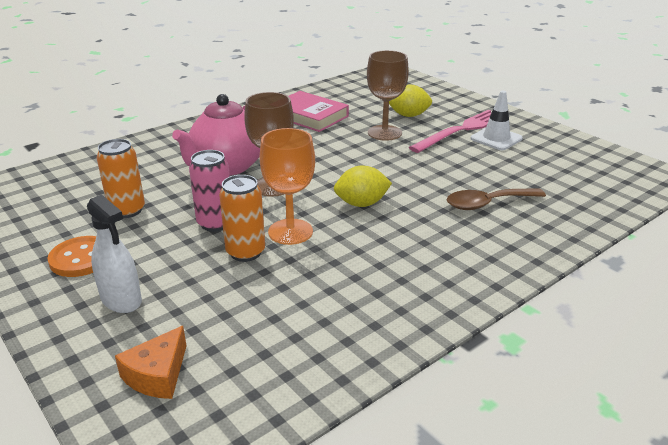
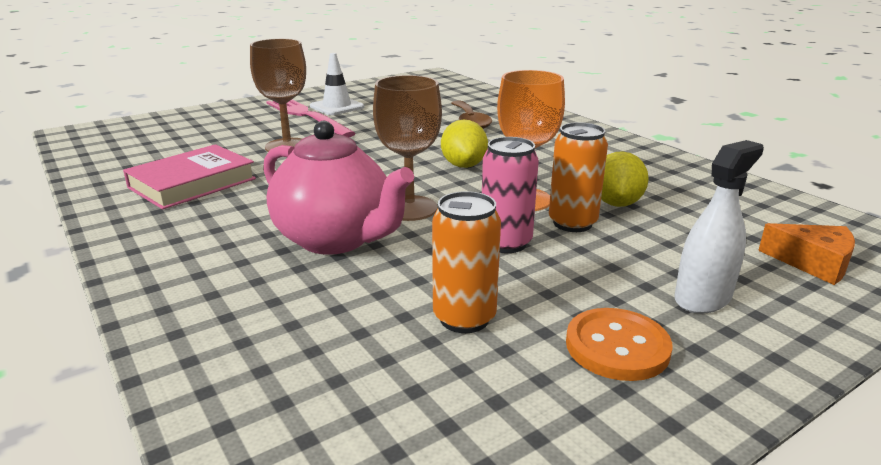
camera: 85 degrees left, 5 degrees down
yellow lemon [389,84,432,117] -> yellow lemon moved to [601,151,649,207]

